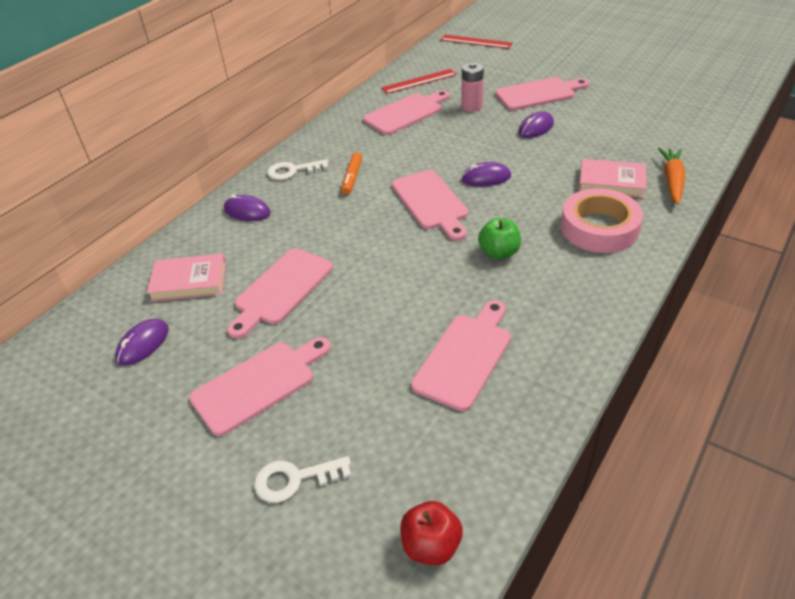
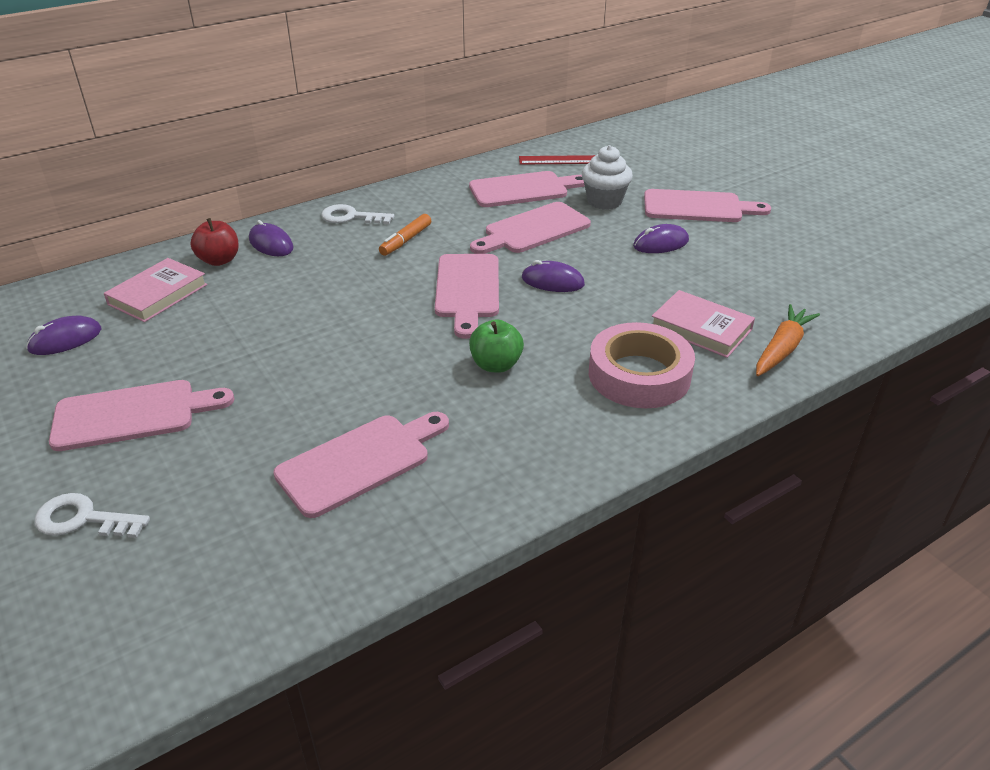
camera: 20 degrees right, 5 degrees down
pink book [147,254,226,302] -> pink book turned 75 degrees counterclockwise [104,258,208,322]
pink cutting board [227,248,333,339] -> pink cutting board moved to [470,202,591,254]
red apple [400,501,463,565] -> red apple moved to [190,218,239,266]
red ruler [441,35,513,49] -> none
pink battery [461,62,484,112] -> white cupcake [582,145,633,210]

